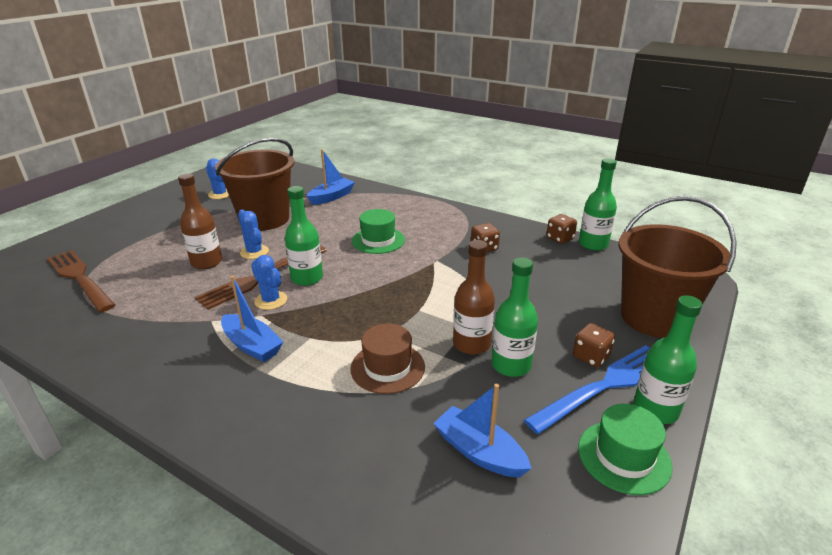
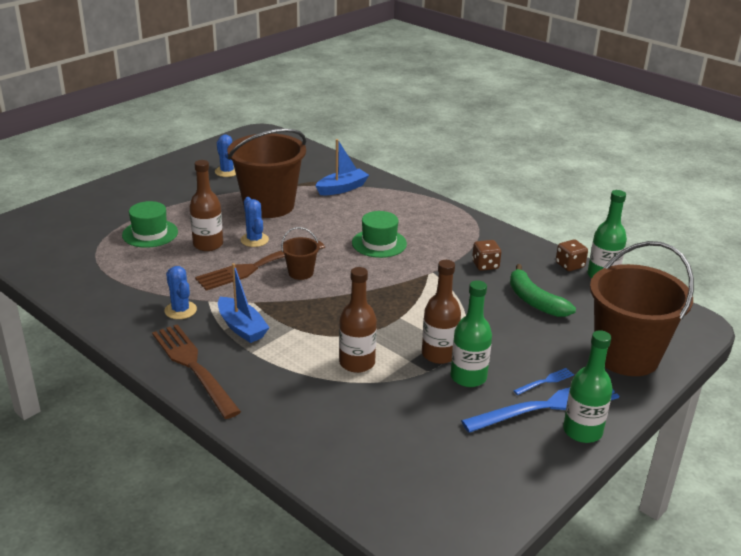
camera: 10 degrees right, 0 degrees up
brown fork [47,250,115,312] -> brown fork moved to [152,324,241,419]
blue cactus [251,255,287,310] -> blue cactus moved to [164,266,197,319]
green bottle [285,186,323,286] -> brown bucket [281,227,320,280]
brown hat [350,324,425,394] -> brown bottle [339,267,377,373]
blue boat [433,384,532,477] -> none
brown dice [573,323,615,368] -> blue fork [513,368,574,395]
green hat [578,404,673,495] -> green hat moved to [122,201,178,248]
none -> green banana [510,264,576,317]

